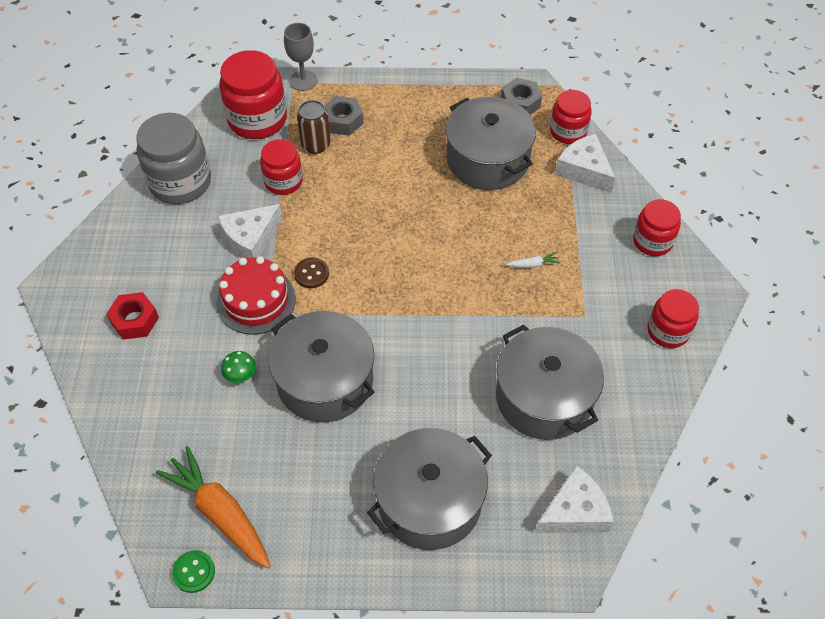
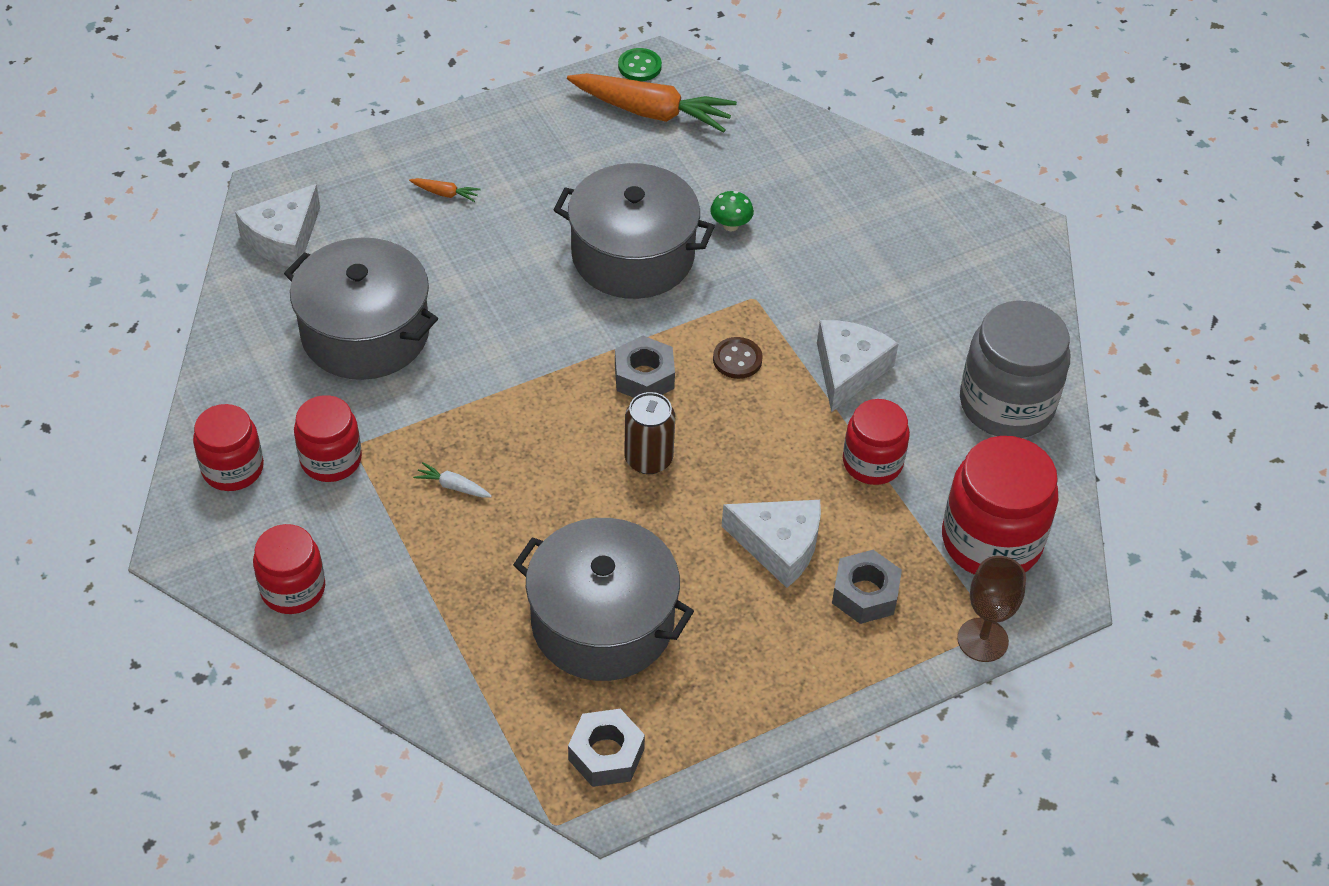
camera: 150 degrees right, 5 degrees down
red nut [106,292,159,340] -> none
red cake [216,256,296,335] -> none
grey goblet [284,23,318,91] -> brown goblet [957,556,1026,662]
brown can [297,100,331,154] -> brown can moved to [624,392,675,474]
grey pot [367,428,492,550] -> orange carrot [409,178,480,202]
white carrot [506,252,560,268] -> white carrot turned 60 degrees clockwise [413,462,492,498]
red jar [550,90,592,144] -> red jar moved to [294,395,362,482]
white cheese [555,134,615,193] -> white cheese moved to [722,500,821,588]
none -> grey nut [615,336,675,398]

